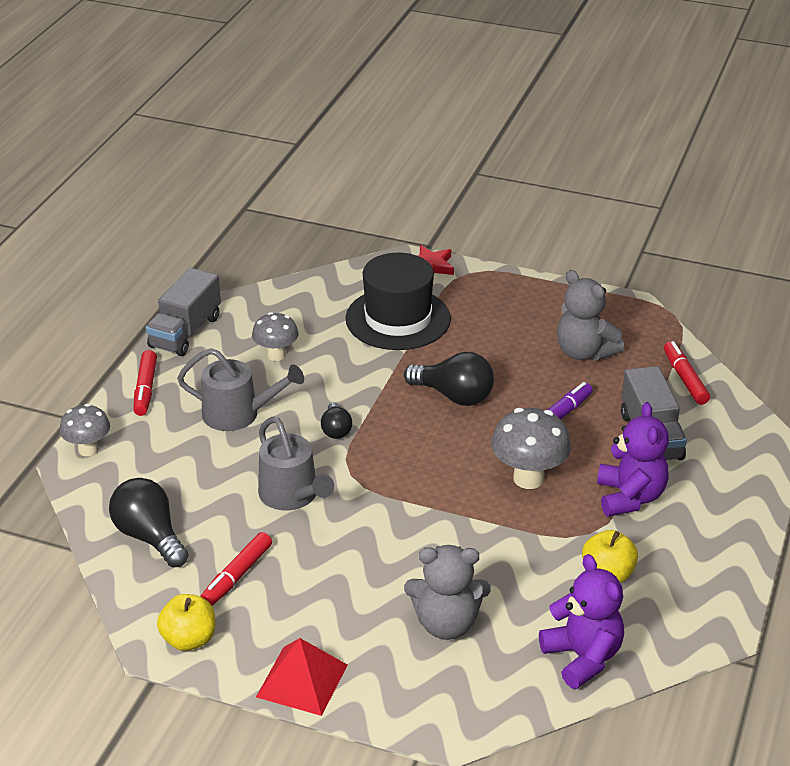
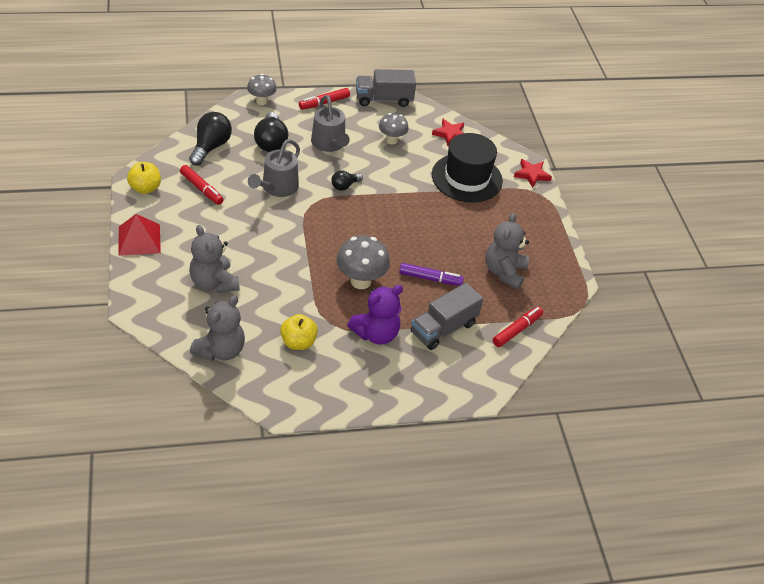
camera: 55 degrees right, 10 degrees up
red marker [200,532,272,606] -> red marker turned 135 degrees counterclockwise [180,165,224,205]
black light bulb [404,352,494,406] -> black light bulb moved to [254,112,288,152]
purple teddy bear [539,554,624,689] -> grey teddy bear [190,295,245,361]
none -> red star [432,119,464,146]

